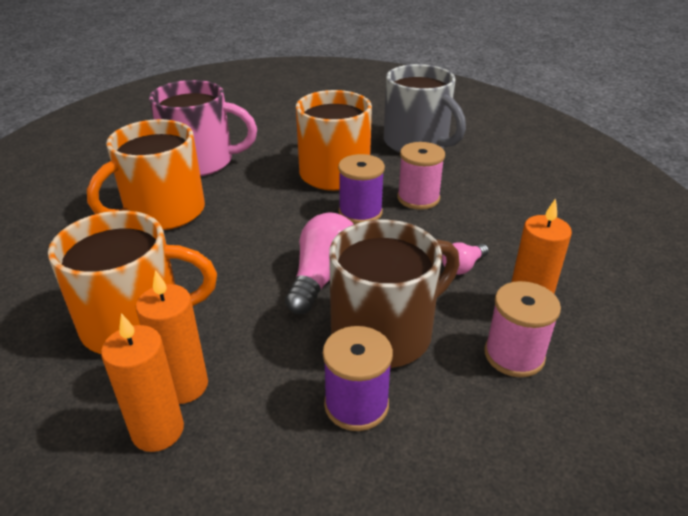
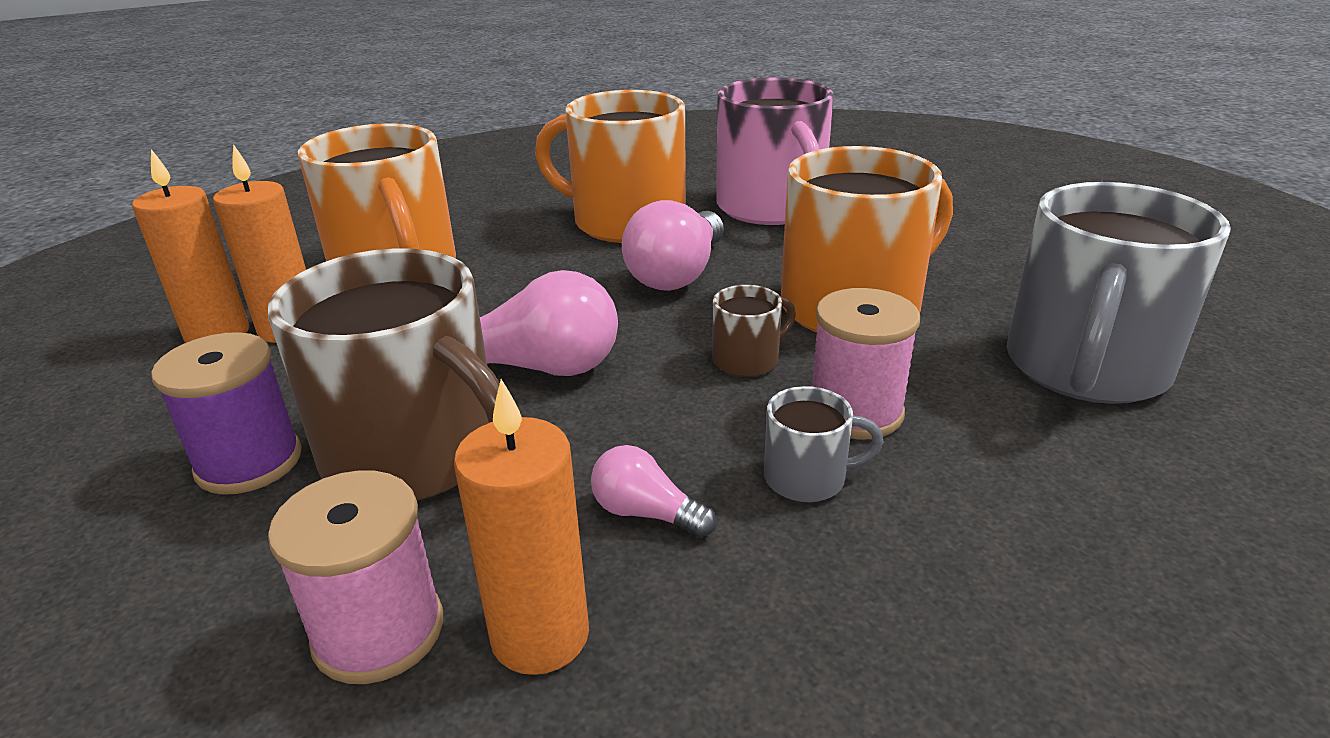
camera: 70 degrees right, 5 degrees down
purple spool [338,154,385,224] -> brown mug [712,285,796,377]
none -> pink light bulb [622,200,724,291]
none -> grey mug [764,386,884,502]

